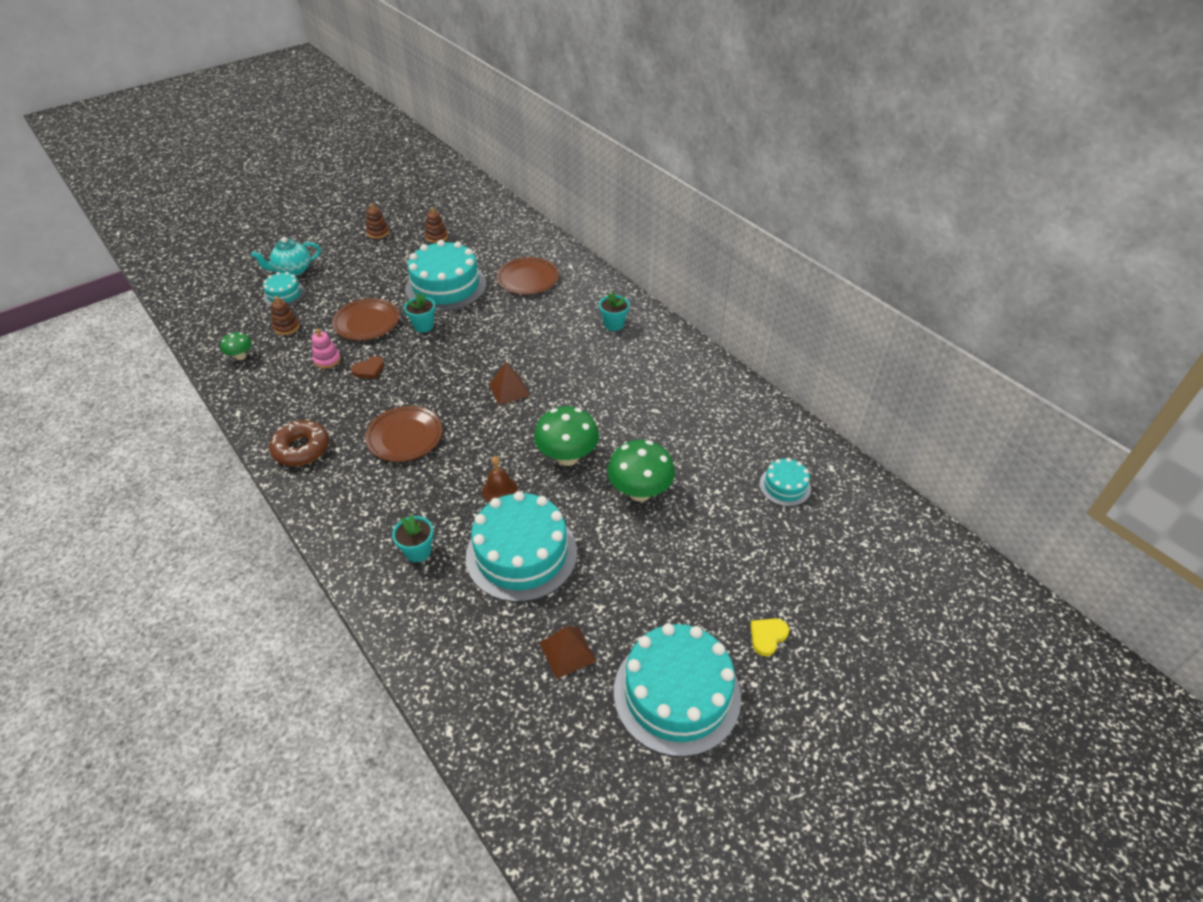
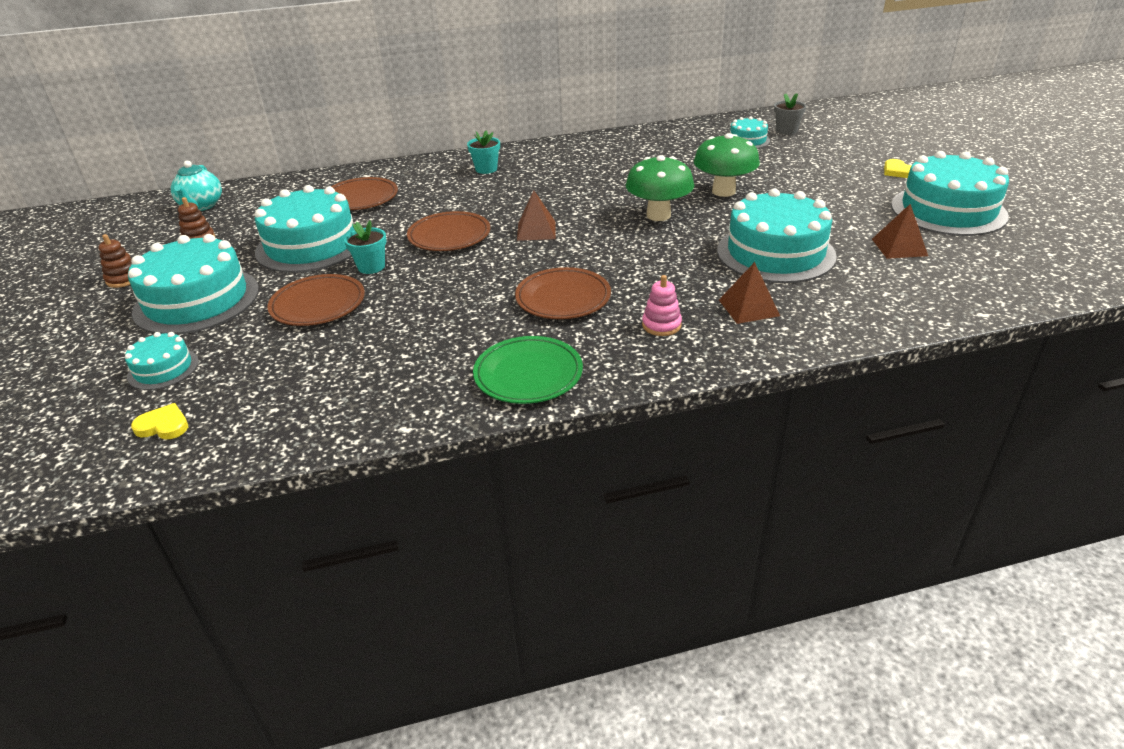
camera: 65 degrees left, 10 degrees down
green mushroom [220,332,252,360] -> none
turquoise teapot [251,237,321,276] -> turquoise teapot moved to [171,161,222,211]
brown donut [269,420,329,466] -> green plate [473,336,583,404]
brown stacking toy [271,296,300,335] -> none
pink stacking toy [312,329,341,369] -> pink stacking toy moved to [642,275,682,336]
brown heart [351,356,384,379] -> none
turquoise flower pot [392,514,433,562] -> brown pyramid [719,262,780,324]
brown bell [482,456,517,502] -> none
none -> turquoise cake [128,234,259,335]
none -> yellow heart [131,403,188,440]
none -> brown plate [407,211,490,251]
none -> grey flower pot [774,93,806,135]

